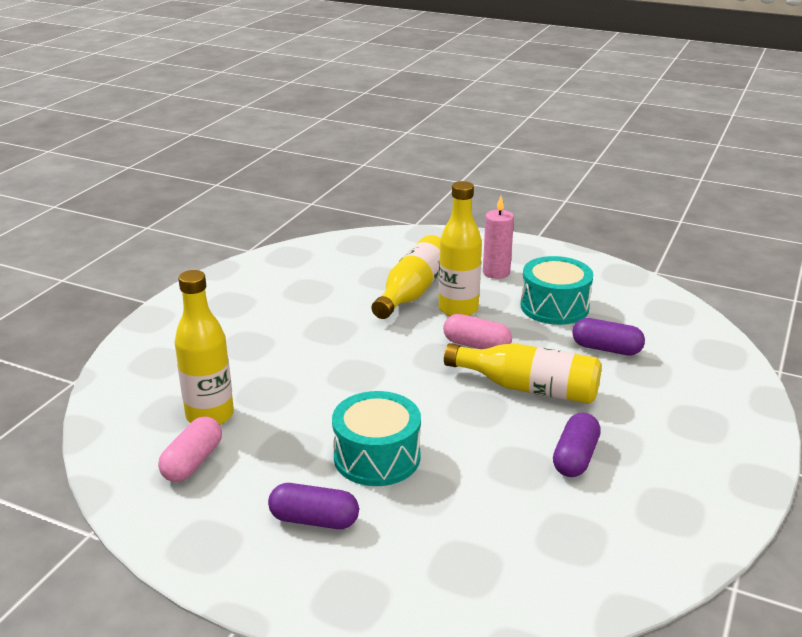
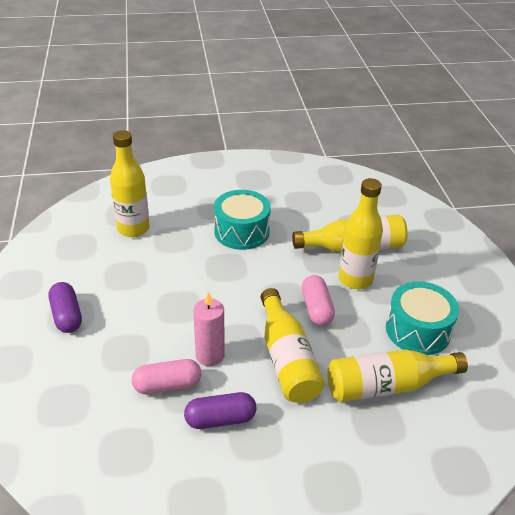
camera: 55 degrees right, 10 degrees up
pink capsule [158,416,222,482] -> pink capsule moved to [132,359,201,394]
turquoise drum [332,391,421,486] -> turquoise drum moved to [214,190,271,250]
pink candle [483,196,514,279] -> pink candle moved to [193,292,225,366]
purple capsule [572,318,645,355] -> yellow bottle [327,350,468,402]

